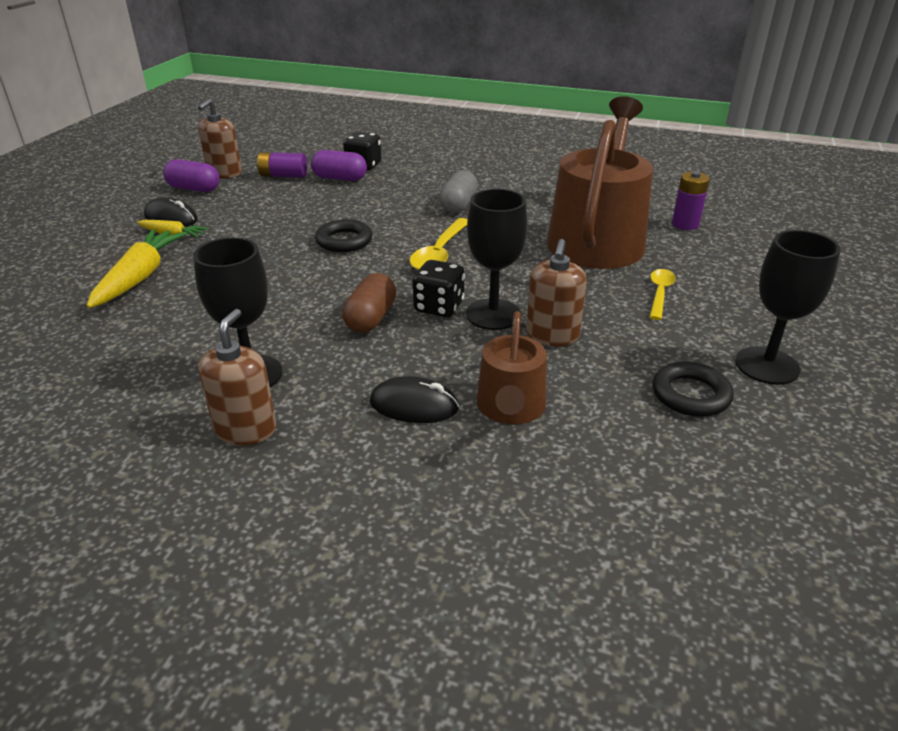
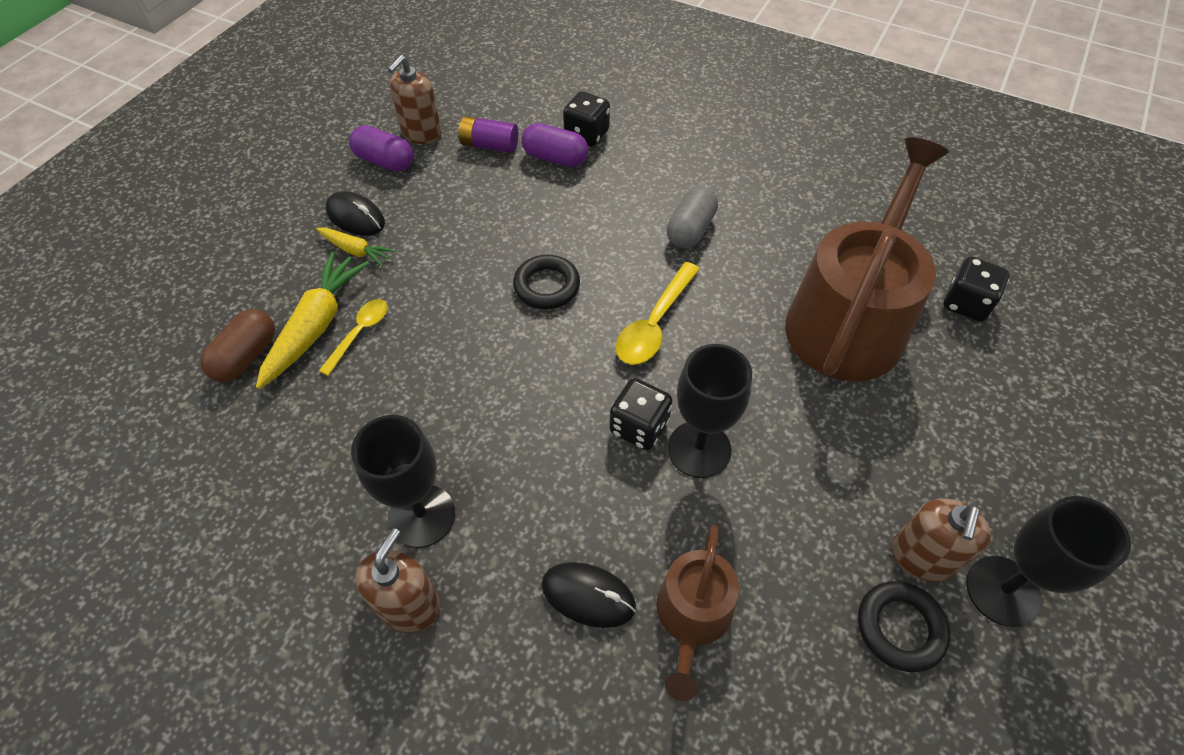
camera: 10 degrees right, 20 degrees up
brown capsule [342,273,396,333] -> brown capsule moved to [200,309,275,382]
brown soap dispenser [526,239,587,346] -> brown soap dispenser moved to [891,499,991,582]
yellow spoon [650,269,676,320] -> yellow spoon moved to [319,299,388,376]
purple battery [672,171,710,230] -> black dice [944,257,1010,322]

